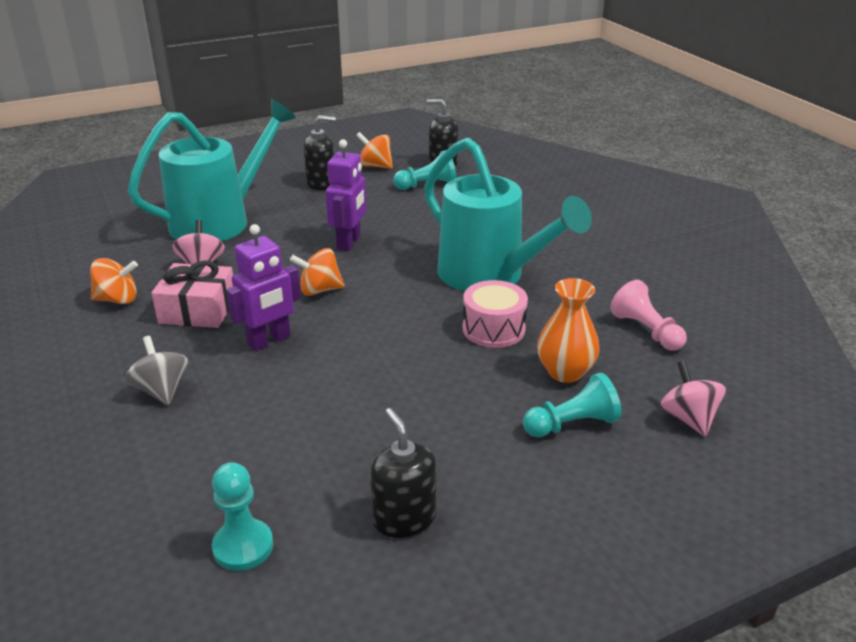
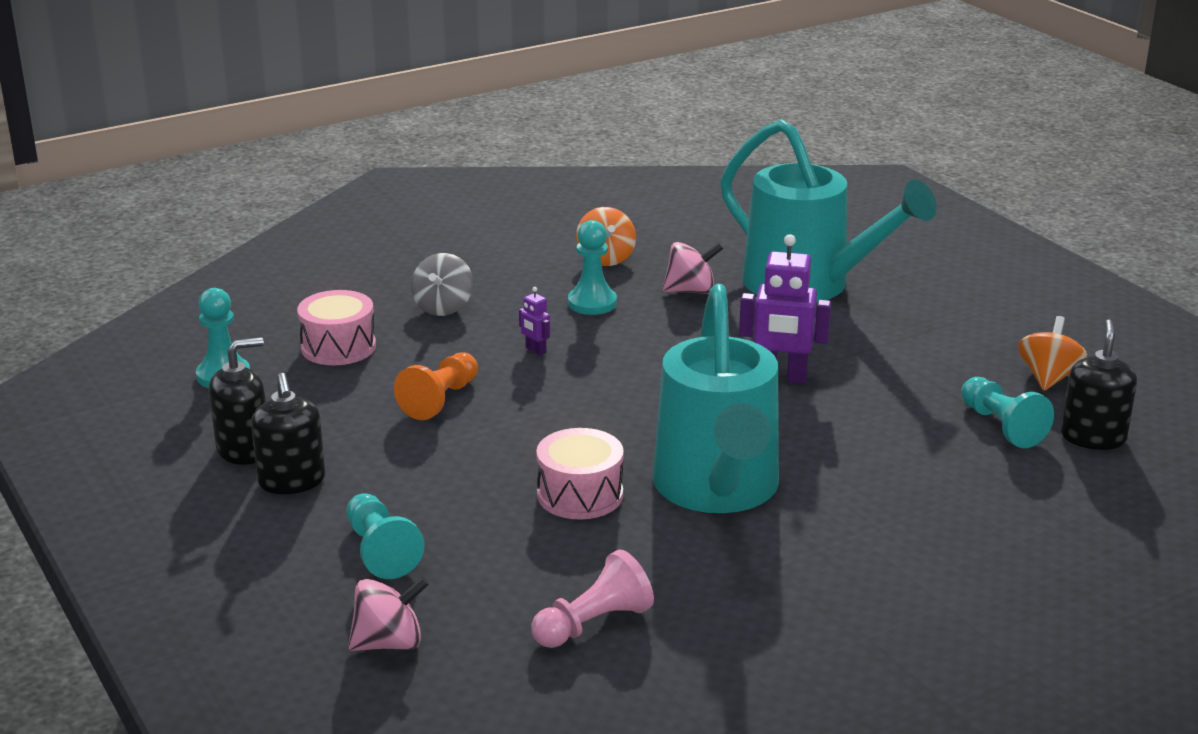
camera: 85 degrees right, 5 degrees down
grey spinning top [125,336,188,405] -> grey spinning top turned 135 degrees clockwise [411,253,473,316]
pink gift [151,260,233,328] -> turquoise pawn [568,220,617,315]
purple robot [226,224,301,351] -> purple robot [519,287,550,355], size x0.47
orange spinning top [290,248,345,296] -> none
black soap dispenser [303,115,336,190] -> black soap dispenser moved to [251,373,325,494]
turquoise watering can [424,138,592,291] -> turquoise watering can turned 45 degrees counterclockwise [653,284,779,513]
orange vase [537,278,600,383] -> none
none -> pink drum [297,290,376,365]
none -> orange pawn [394,352,478,420]

